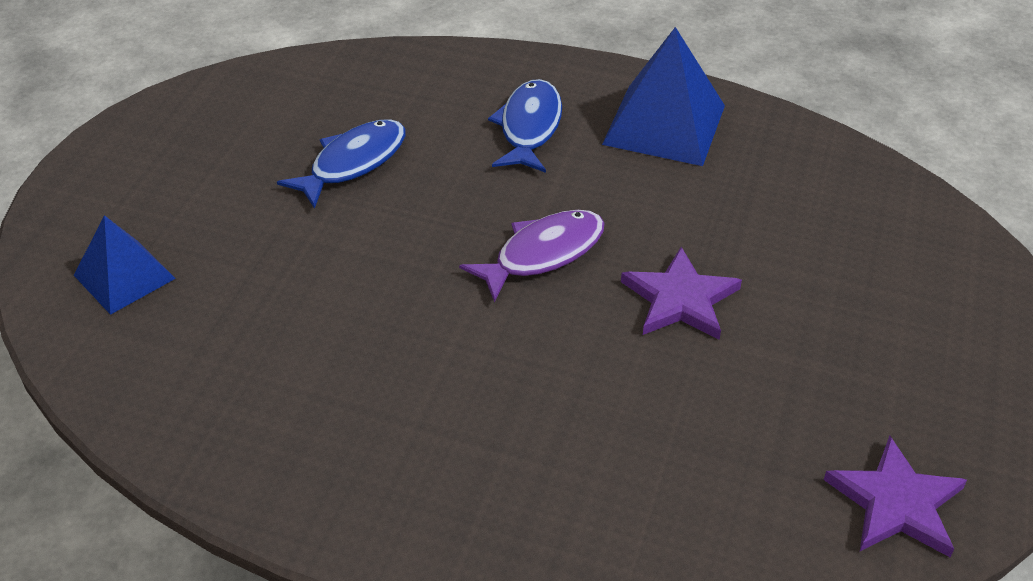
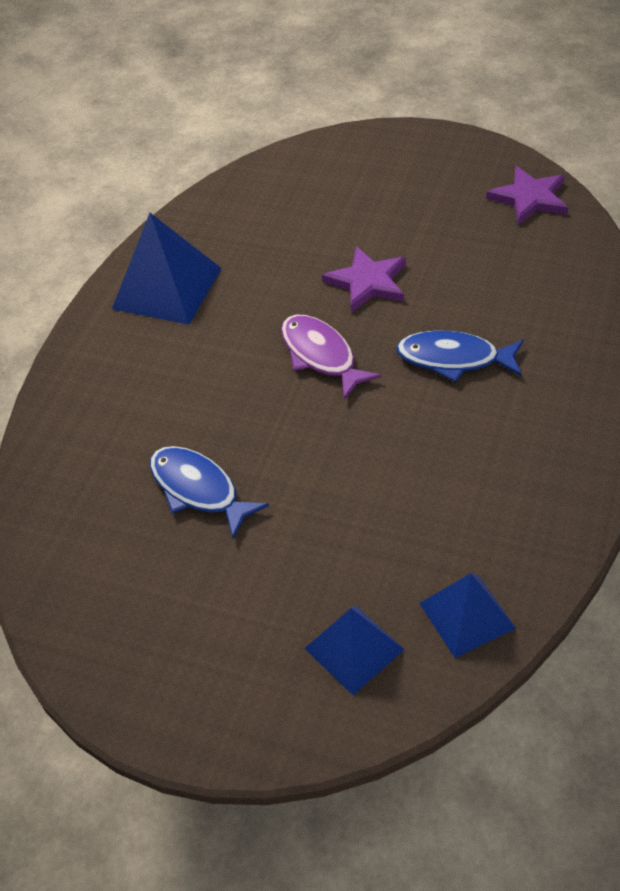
camera: 85 degrees left, 5 degrees up
blue fish [488,79,562,173] -> blue fish moved to [396,331,524,382]
none -> blue pyramid [419,573,516,658]

